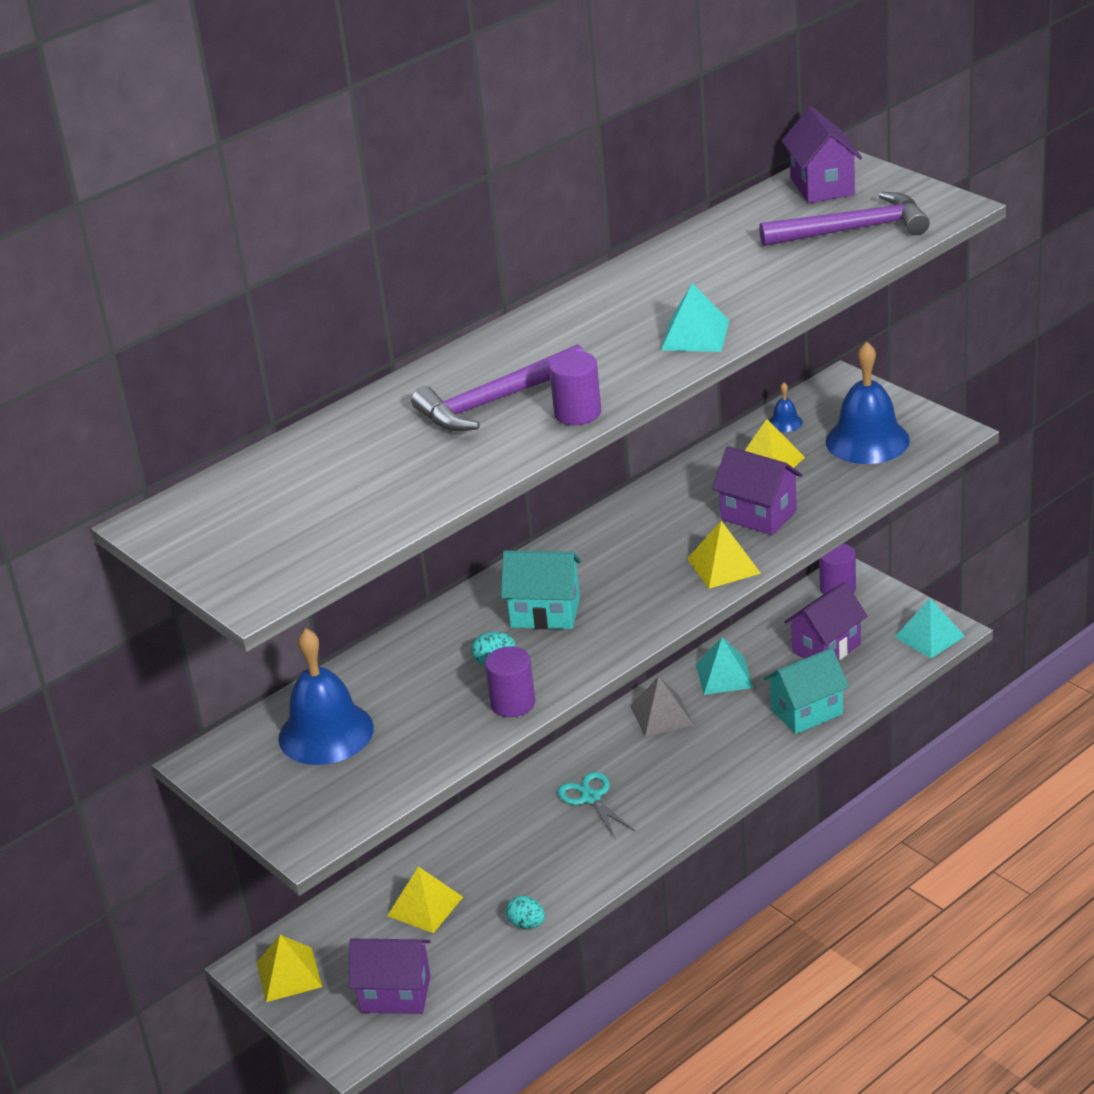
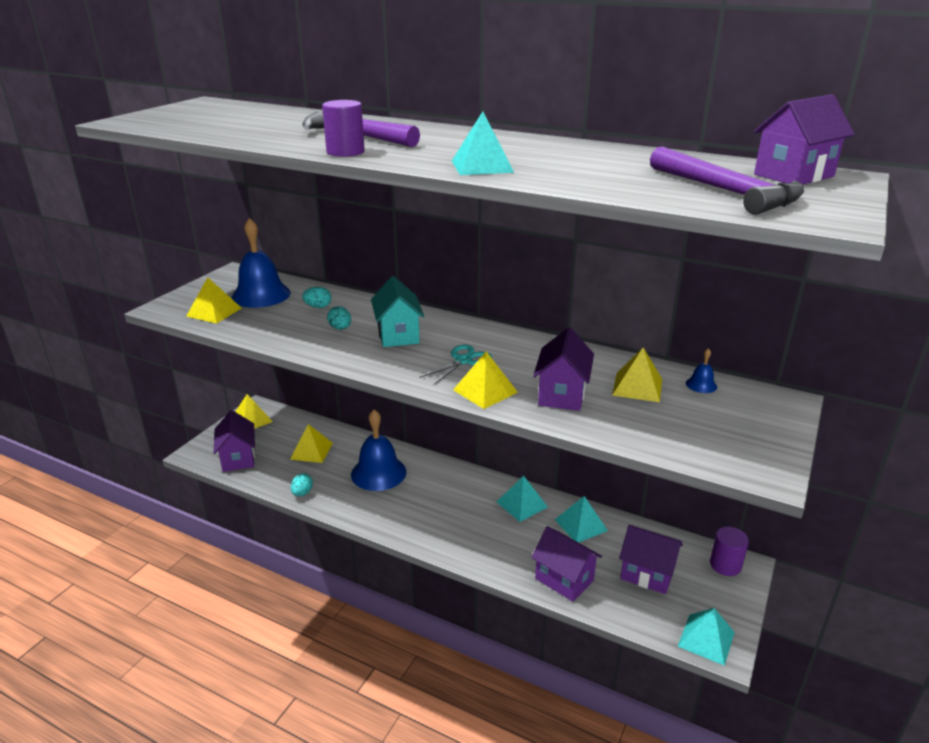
camera: 65 degrees right, 5 degrees down
purple cylinder [485,646,535,717] -> none
turquoise scissors [558,772,635,838] -> turquoise scissors moved to [419,344,492,385]
grey pyramid [630,677,694,737] -> turquoise pyramid [497,476,548,522]
turquoise house [764,648,849,734] -> purple house [531,526,602,602]
blue bell [826,341,910,464] -> blue bell moved to [351,410,406,491]
none -> yellow pyramid [186,277,241,324]
none -> turquoise egg [302,287,331,308]

